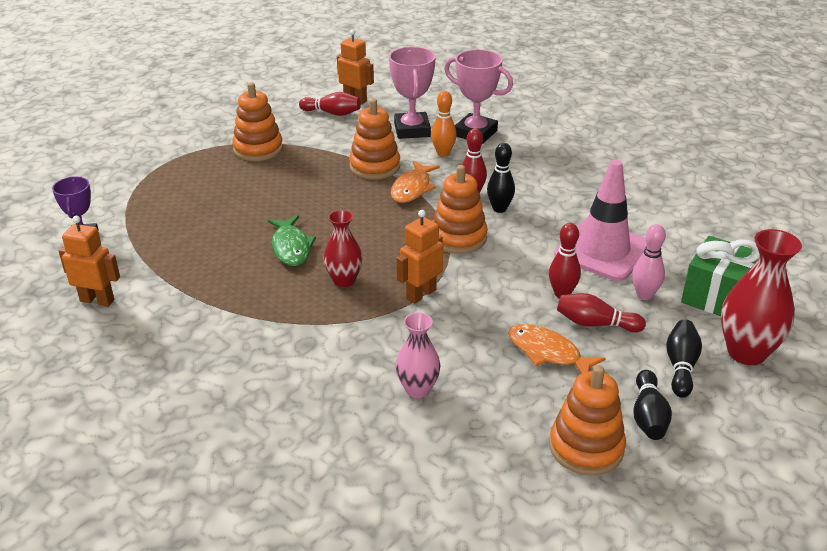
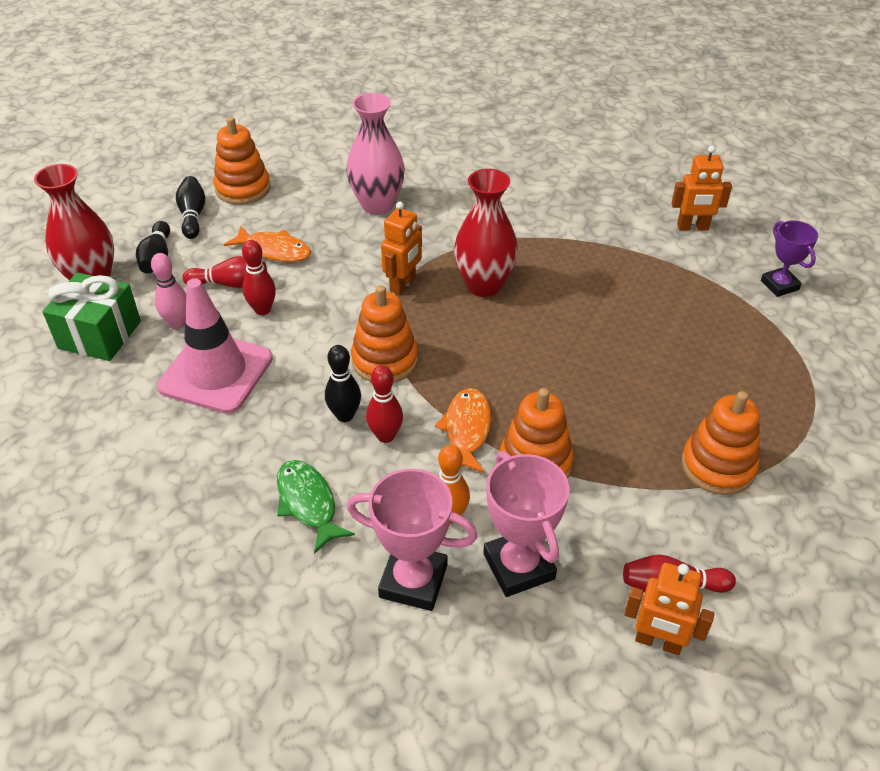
camera: 165 degrees right, 10 degrees up
green fish [268,215,316,266] -> green fish moved to [277,460,355,554]
red vase [324,210,362,287] -> red vase [454,169,518,297], size x1.60
pink vase [396,312,440,398] -> pink vase [346,93,405,215], size x1.60

